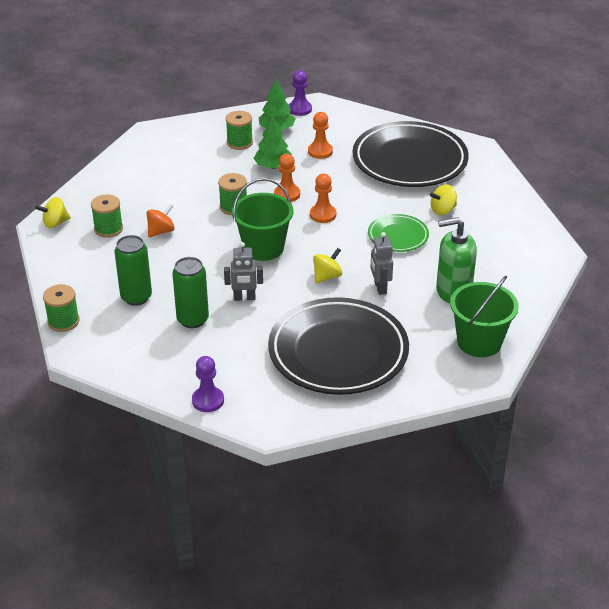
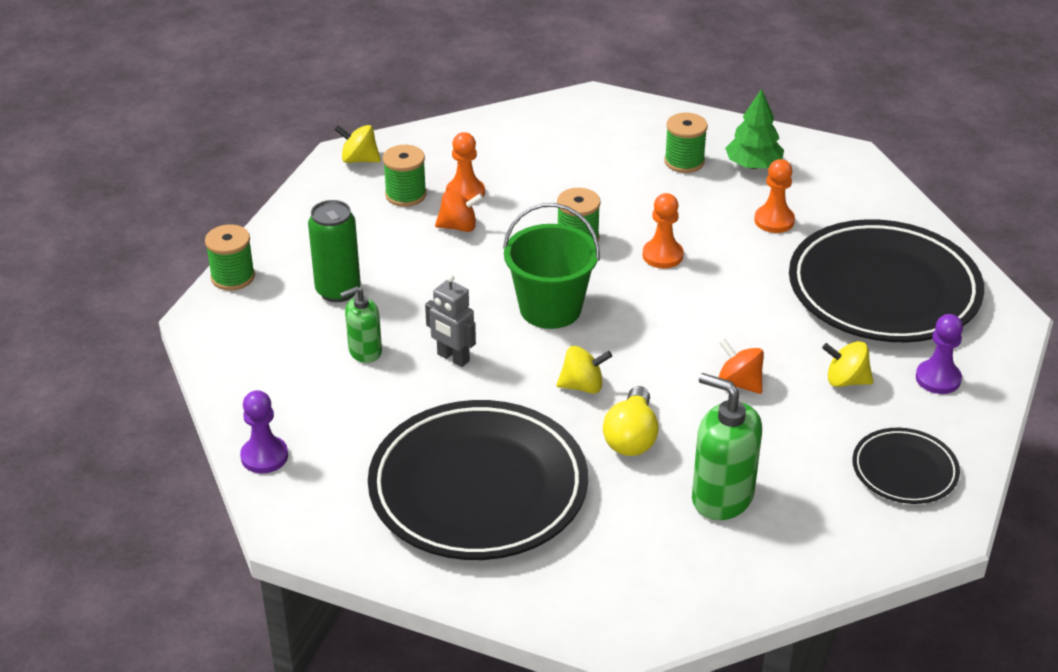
camera: 40 degrees right, 0 degrees up
green can [172,257,209,328] -> green soap dispenser [340,286,382,363]
green tree [254,115,292,169] -> none
purple pawn [289,71,312,116] -> purple pawn moved to [916,314,963,394]
orange pawn [310,174,336,223] -> orange pawn moved to [446,132,485,201]
green plate [368,214,429,252] -> orange spinning top [719,339,764,394]
grey robot [370,232,393,295] -> yellow light bulb [603,386,659,456]
green bucket [450,276,519,357] -> none
none -> black plate [852,428,960,504]

